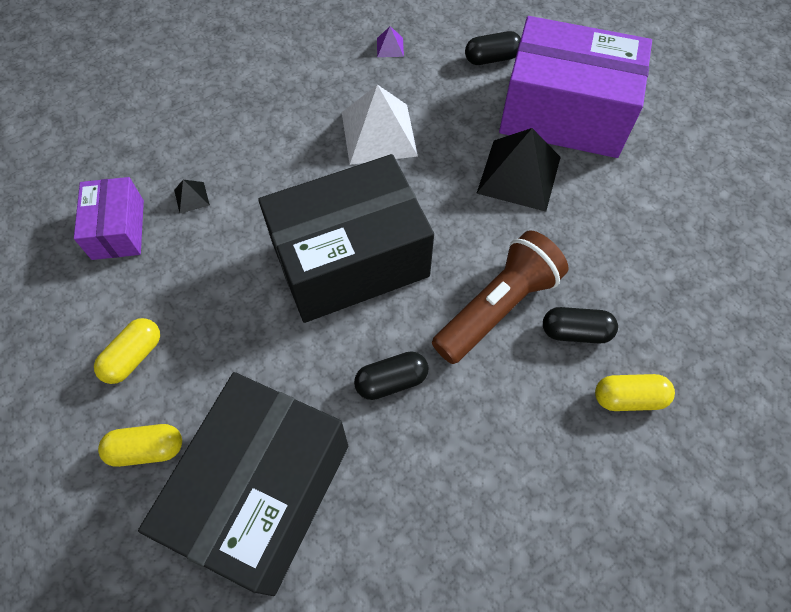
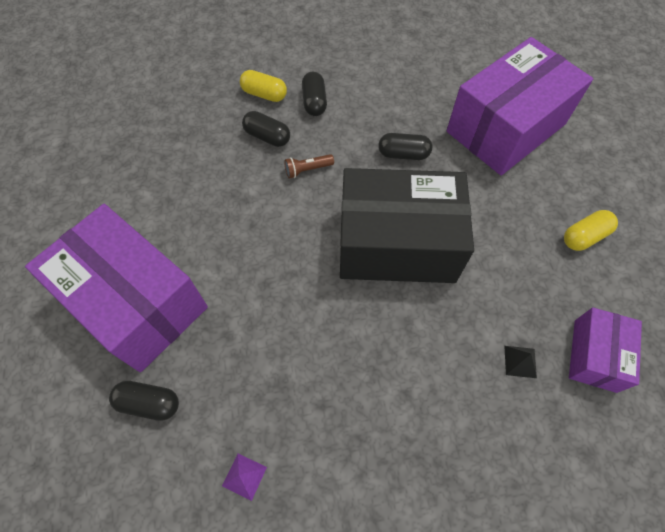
camera: 155 degrees left, 0 degrees up
yellow capsule [98,424,182,467] -> none
black box [138,372,348,596] -> purple box [446,37,593,176]
white pyramid [342,84,418,165] -> none
brown flashlight [432,230,569,364] -> brown flashlight [284,154,334,179], size x0.43
black pyramid [477,128,561,212] -> none
none -> black capsule [302,72,327,116]

